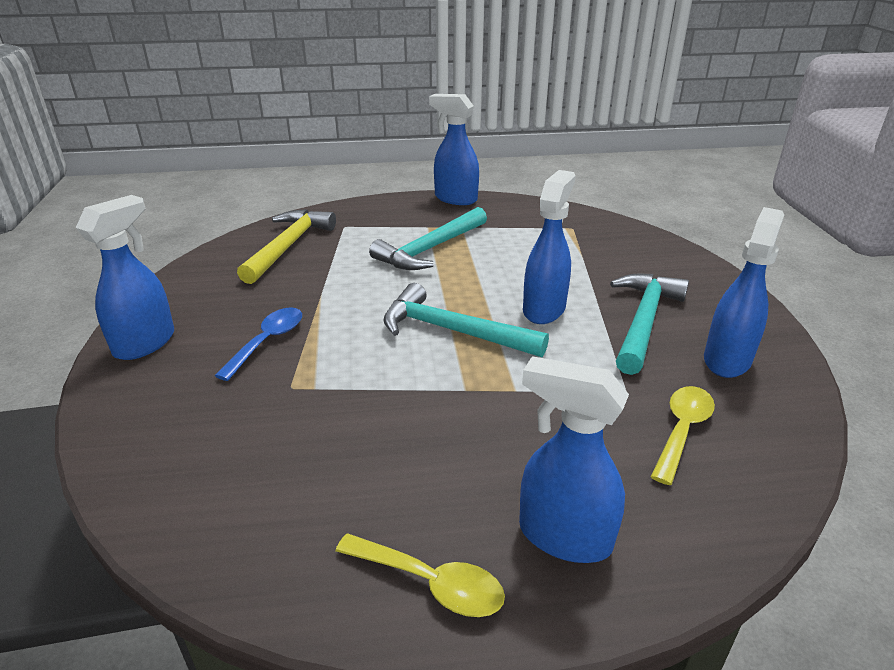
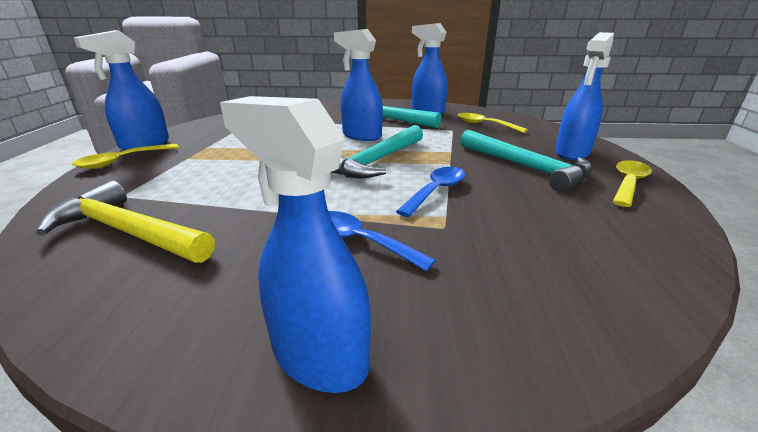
camera: 80 degrees left, 5 degrees down
turquoise hammer [369,207,487,270] -> turquoise hammer moved to [460,130,592,192]
none -> yellow spoon [72,144,179,169]
none -> blue spoon [396,167,465,217]

